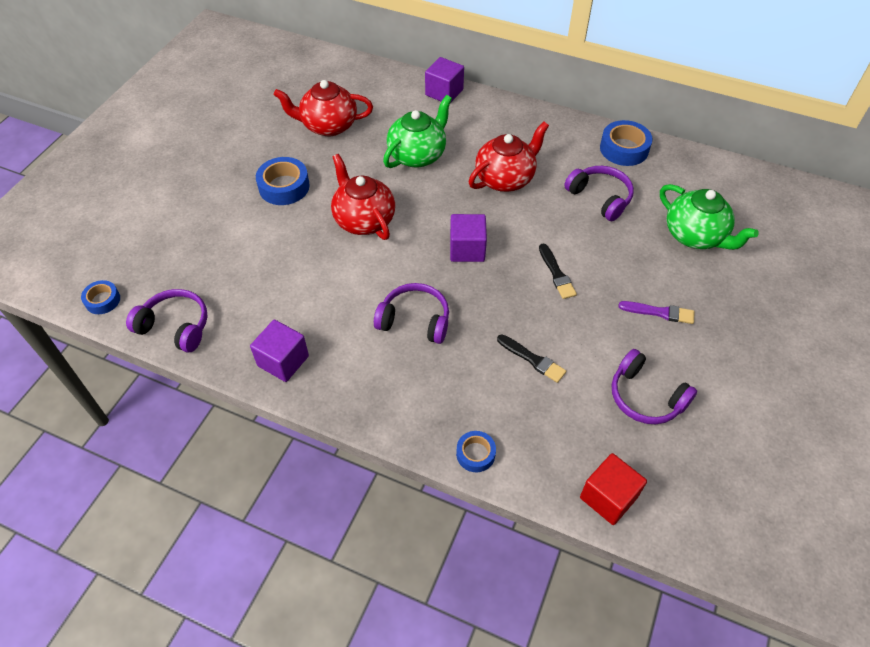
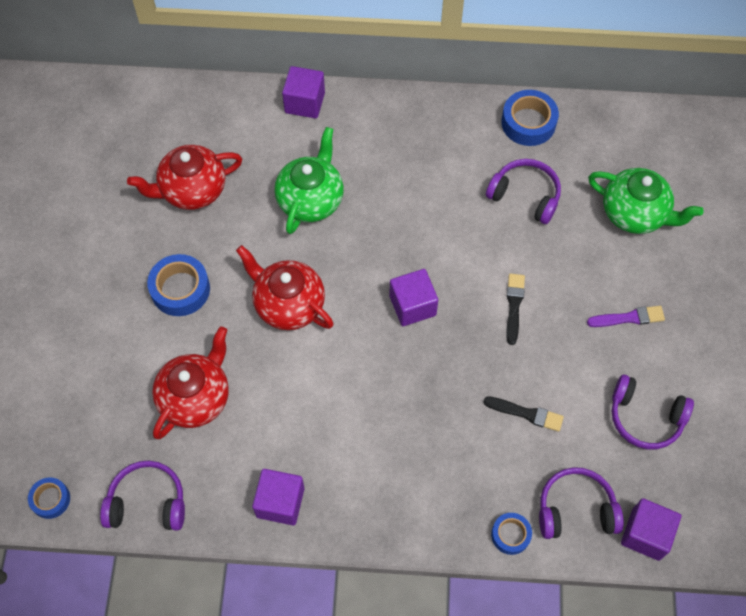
camera: 20 degrees left, 10 degrees up
purple headphones [374,283,449,344] -> purple headphones moved to [539,467,624,539]
red teapot [469,122,549,192] -> red teapot moved to [152,327,229,439]
black brush [539,244,577,299] -> black brush turned 135 degrees counterclockwise [506,274,525,345]
red cube [580,453,647,525] -> purple cube [621,498,681,561]

